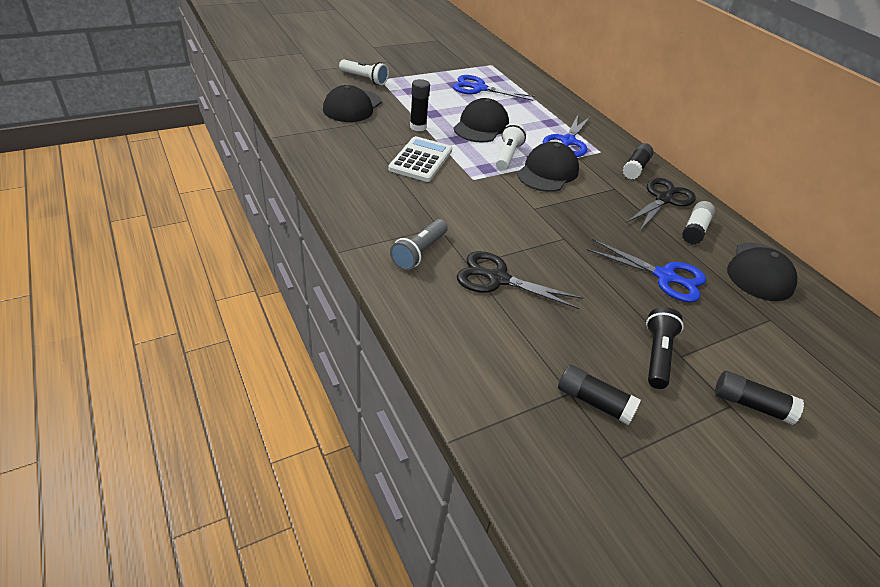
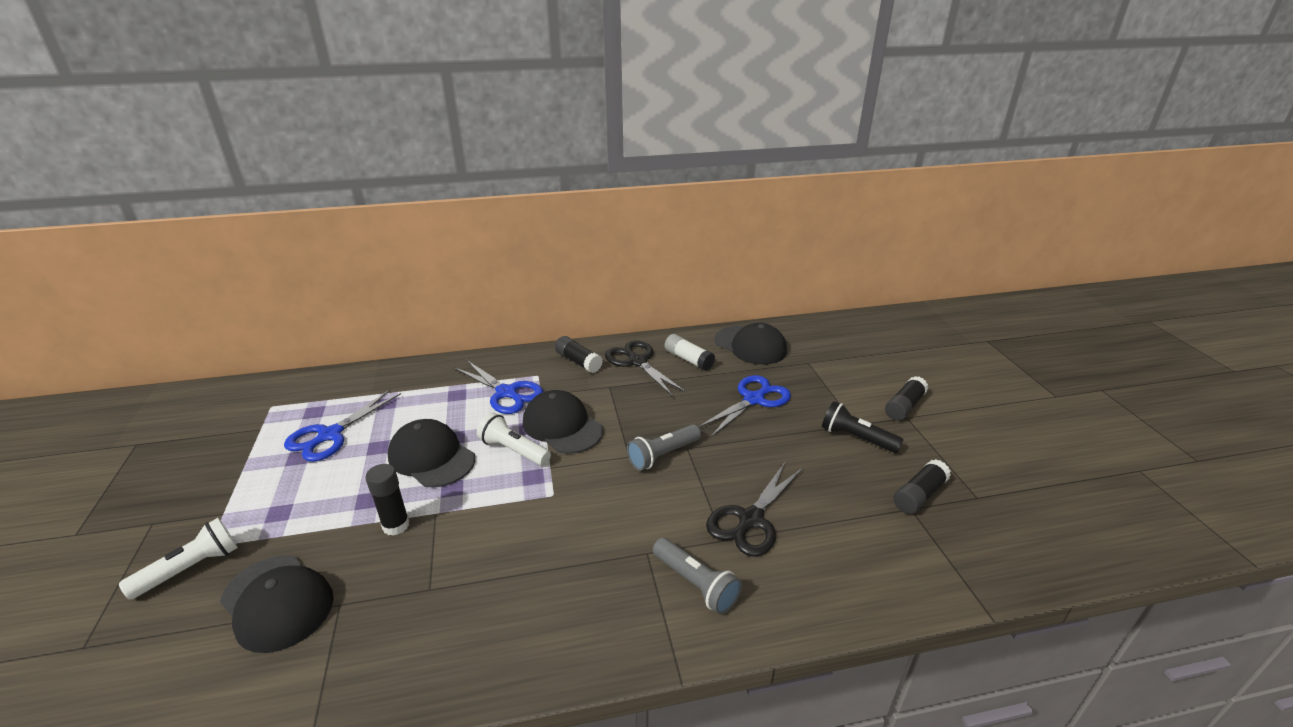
camera: 70 degrees left, 10 degrees down
white calculator [388,136,452,182] -> none
none -> grey flashlight [627,424,701,471]

